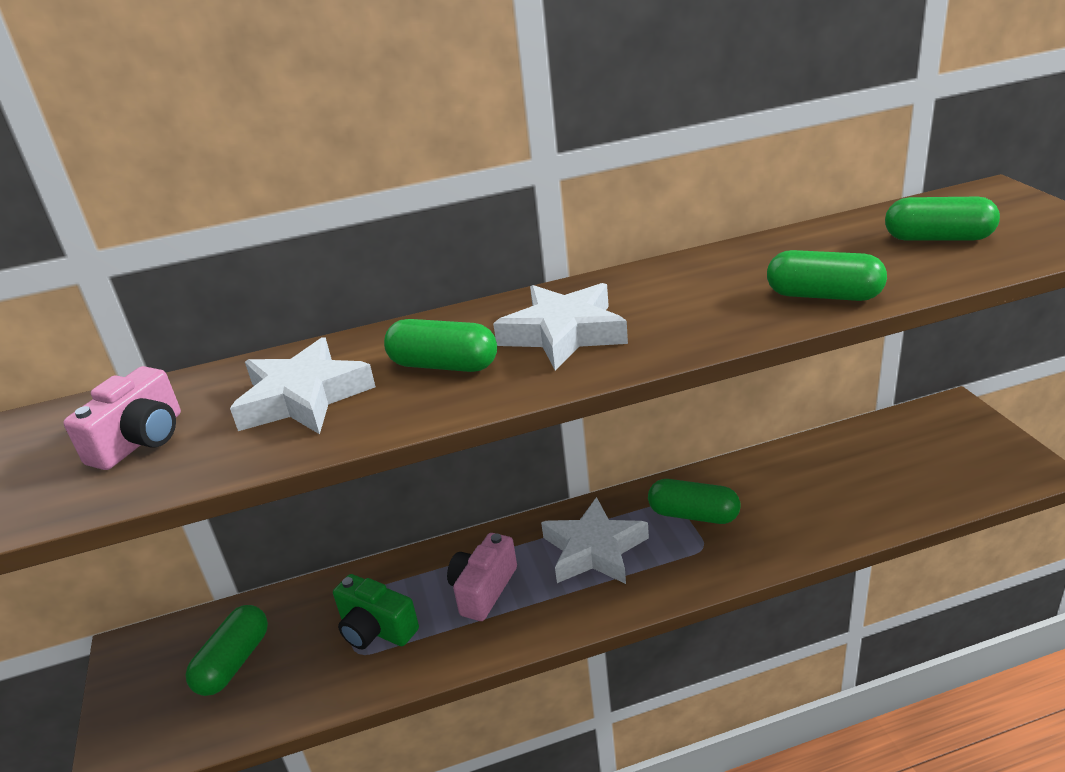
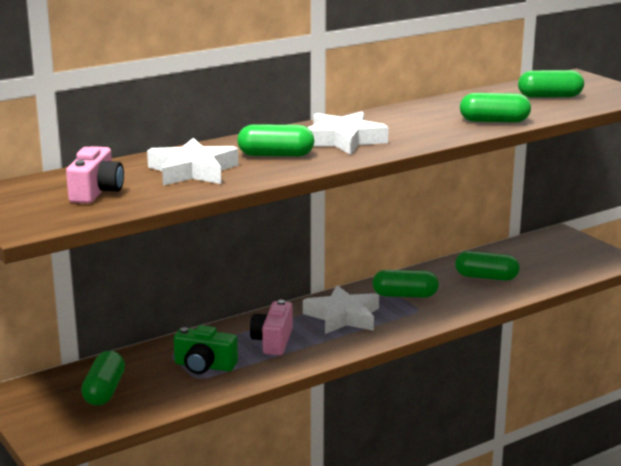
camera: 20 degrees left, 10 degrees down
none -> green capsule [455,251,520,281]

